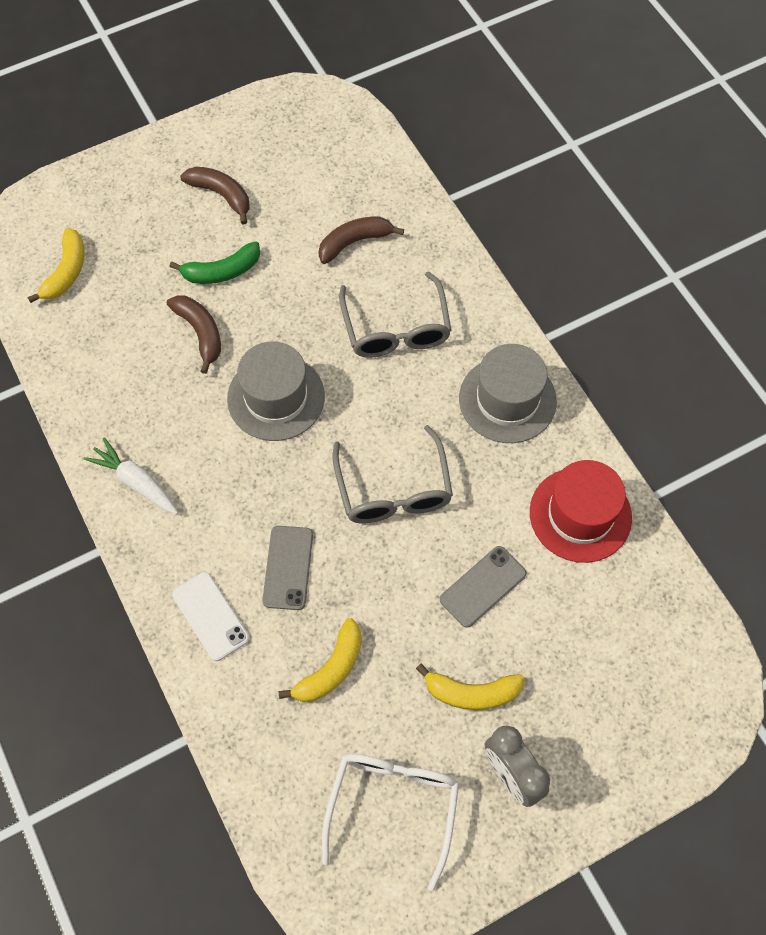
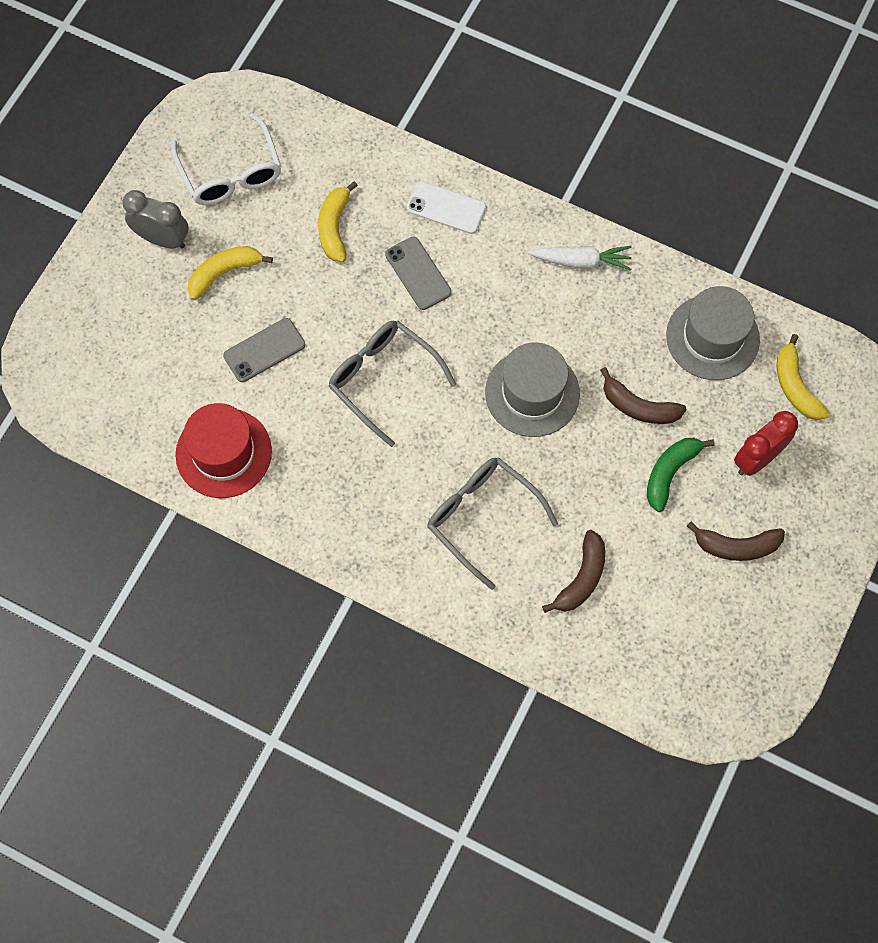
camera: 145 degrees right, 5 degrees up
grey phone [440,546,527,628] -> grey phone turned 45 degrees clockwise [223,318,305,382]
grey hat [459,344,557,443] -> grey hat moved to [666,286,760,380]
none -> red clock [734,411,798,476]

